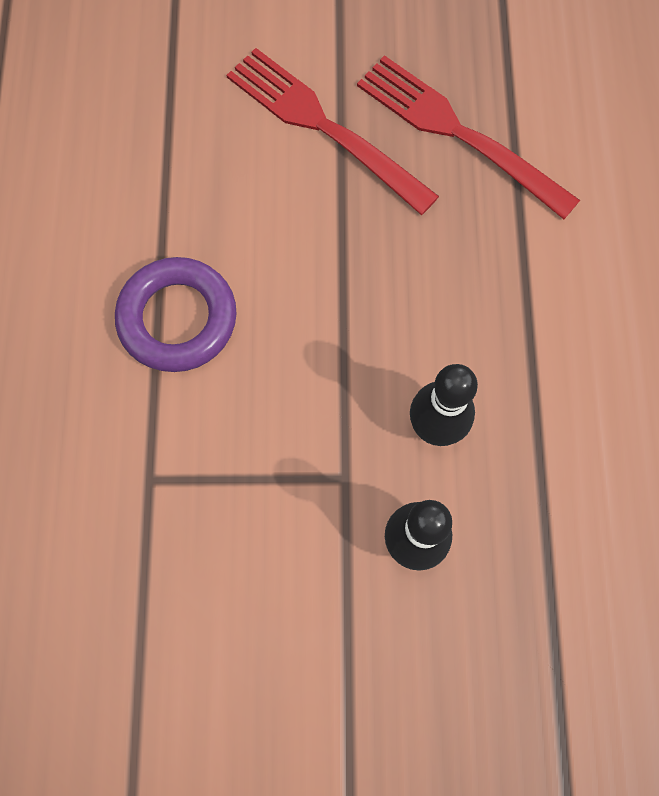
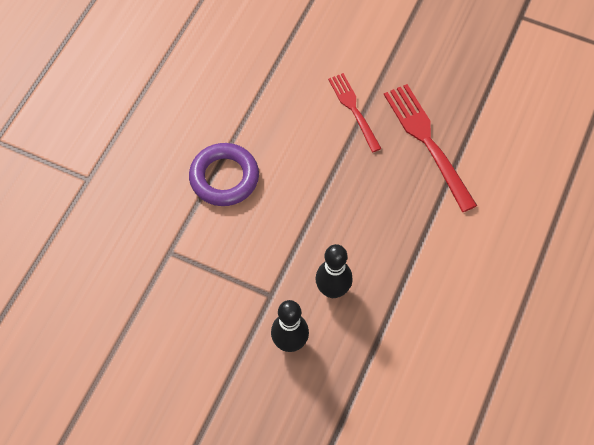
camera: 25 degrees right, 10 degrees down
red fork [226,48,439,215] -> red fork [328,73,382,152], size x0.64

